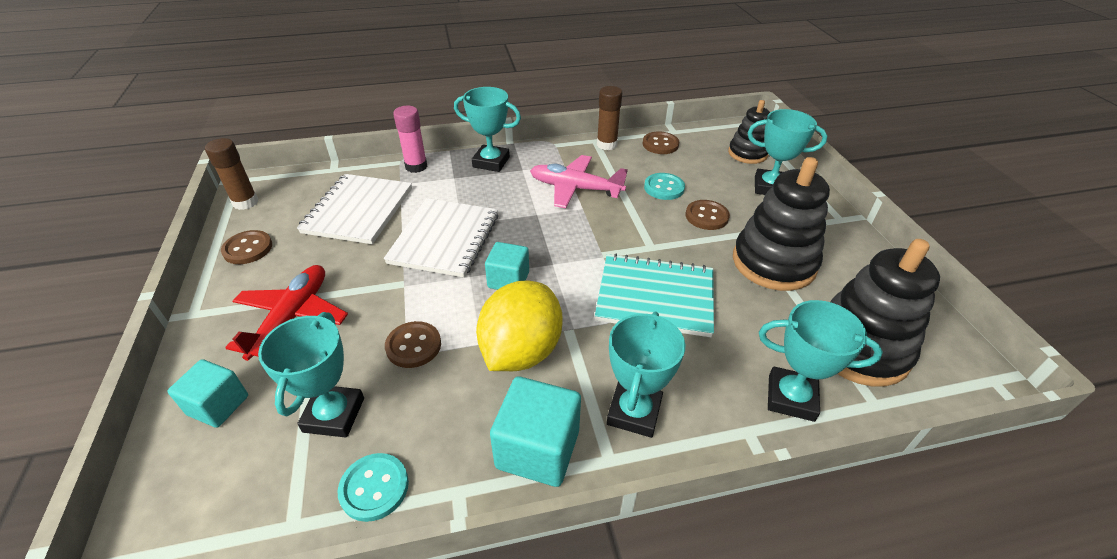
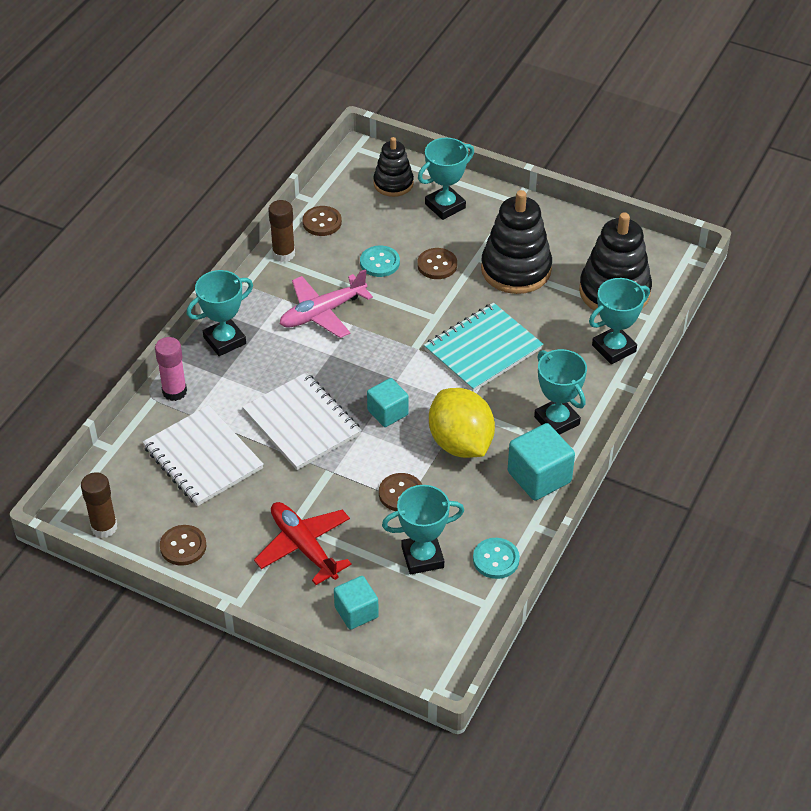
camera: 50 degrees left, 5 degrees up
turquoise trophy [258,312,364,437] -> turquoise trophy turned 60 degrees counterclockwise [382,485,464,575]

